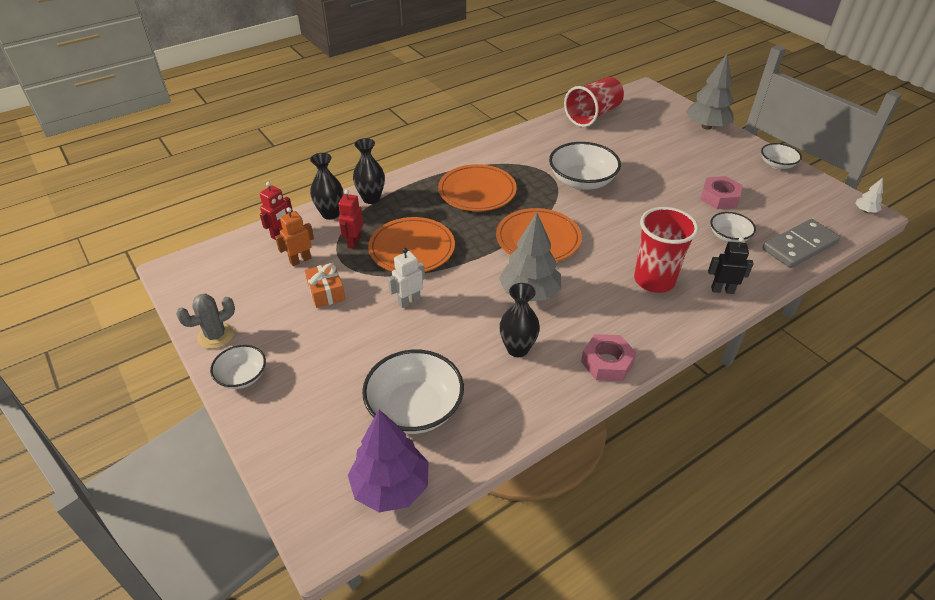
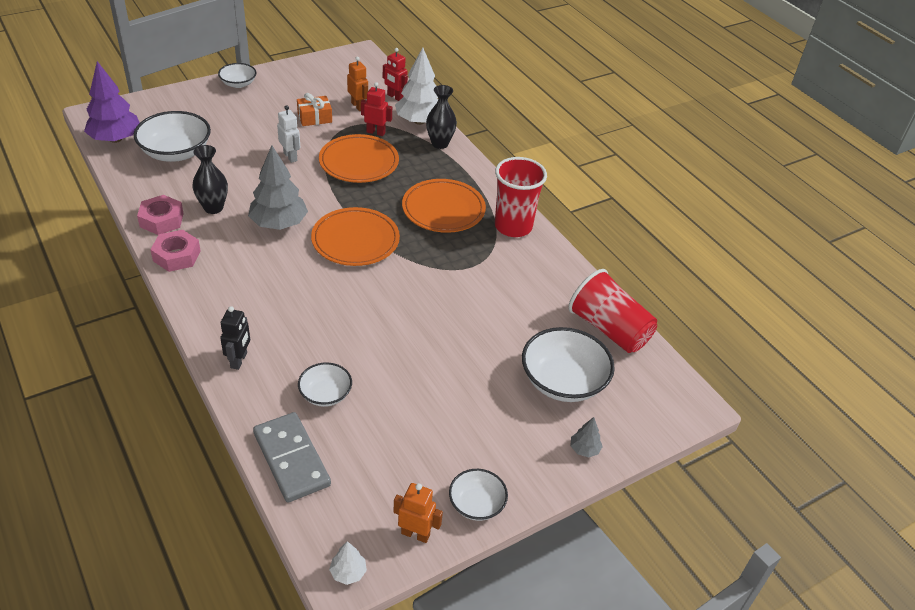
camera: 90 degrees right, 0 degrees up
grey cactus [176,293,235,349] -> none
black vase [310,153,343,220] -> white tree [395,48,438,125]
white bowl [549,142,621,190] -> white bowl moved to [522,327,615,402]
red cup [634,207,699,293] -> red cup moved to [495,157,547,237]
grey tree [686,54,734,130] -> grey tree [571,417,603,458], size x0.45
pink nut [700,176,743,209] -> pink nut moved to [137,195,184,235]
none -> orange robot [393,483,443,543]

